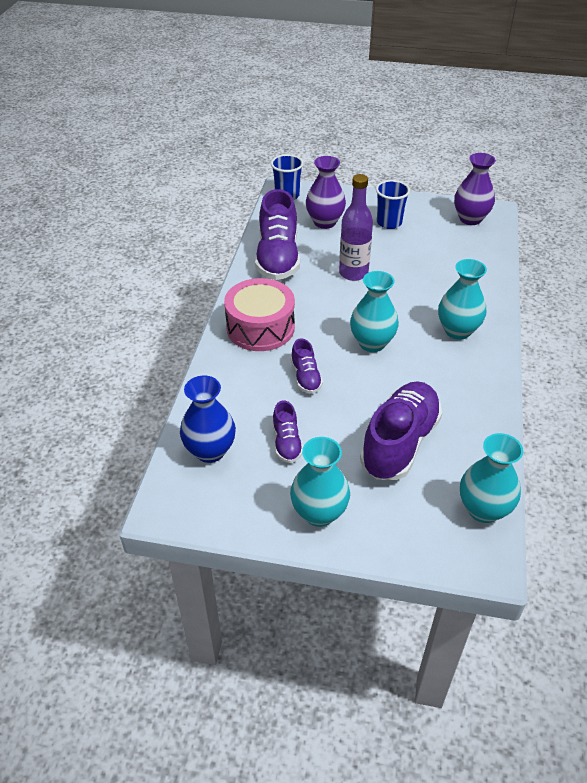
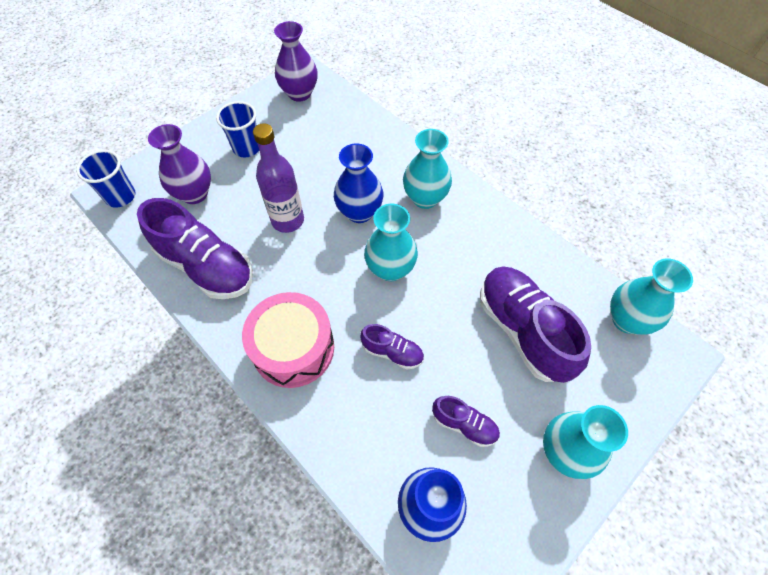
camera: 55 degrees left, 15 degrees up
none -> blue vase [334,144,383,223]

